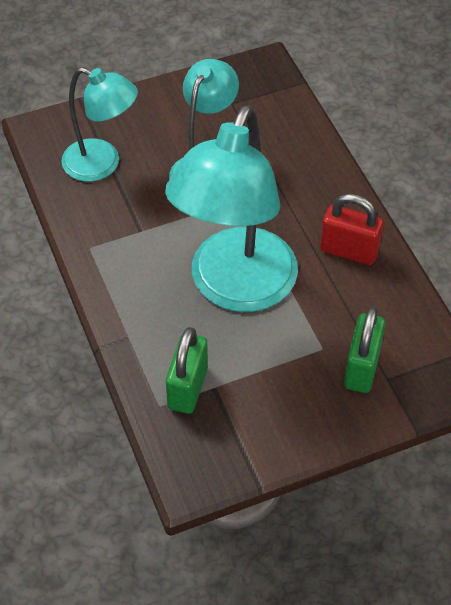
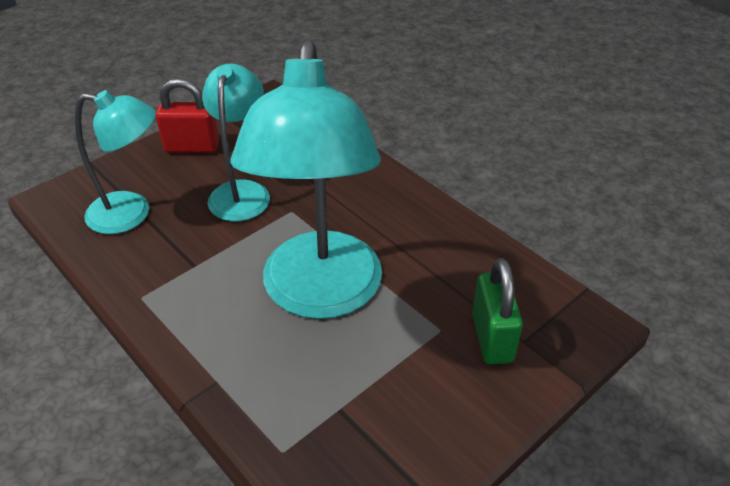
camera: 20 degrees left, 10 degrees down
green padlock [166,327,208,414] -> none
red padlock [320,194,384,265] -> red padlock moved to [156,78,219,153]

